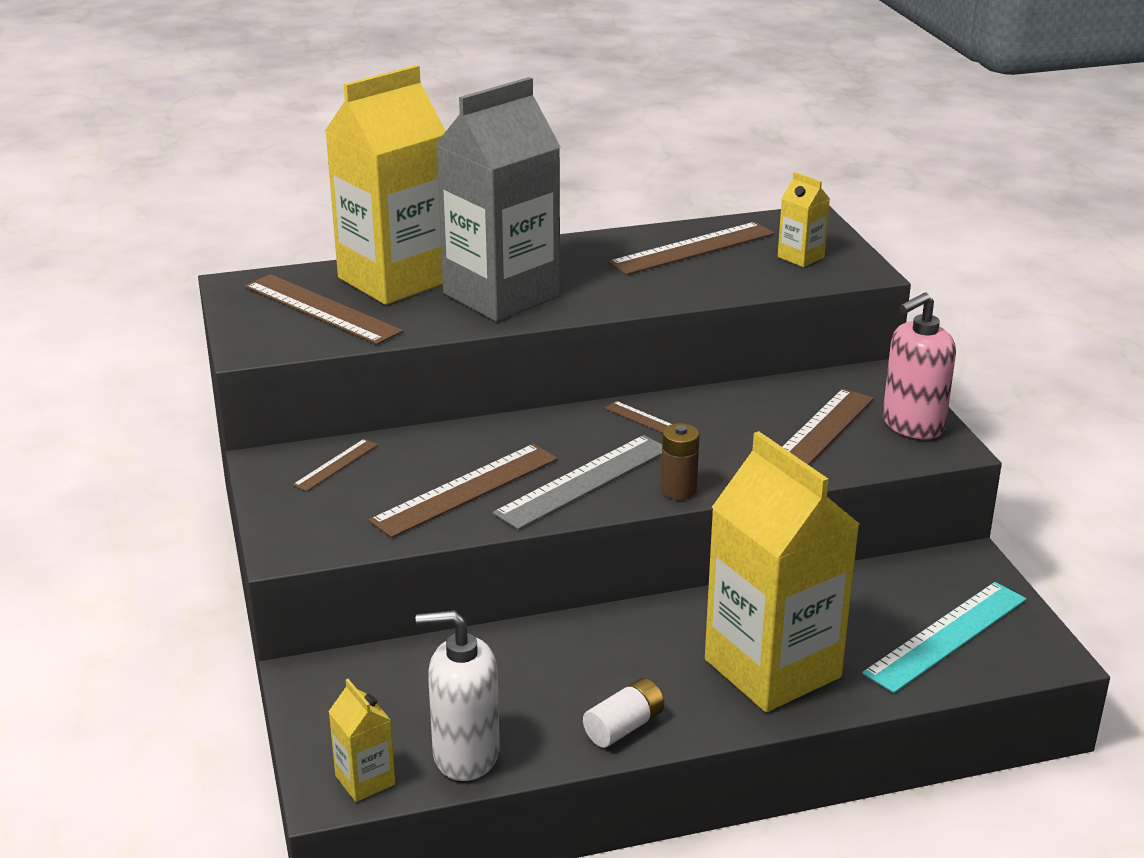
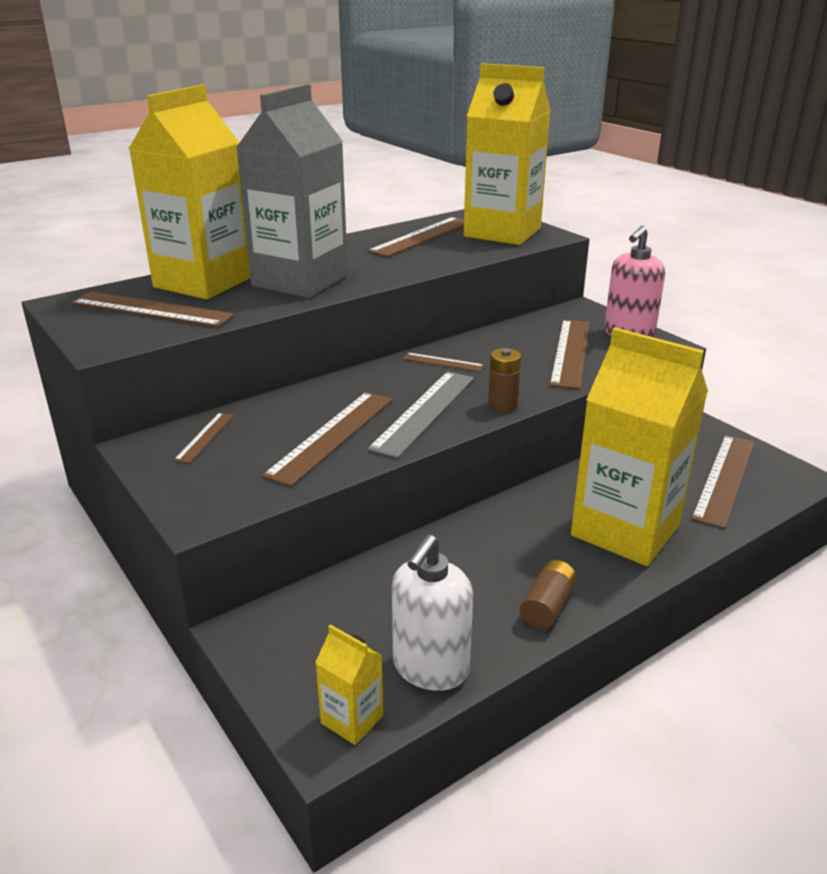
camera: 20 degrees left, 0 degrees up
white soap dispenser [416,610,500,781] -> white soap dispenser turned 45 degrees counterclockwise [392,534,473,691]
white battery [583,678,664,748] -> brown battery [520,560,577,629]
yellow carton [778,172,830,267] -> yellow carton [464,63,551,245], size x2.39
turquoise ruler [862,582,1026,693] -> brown ruler [691,435,754,529]

